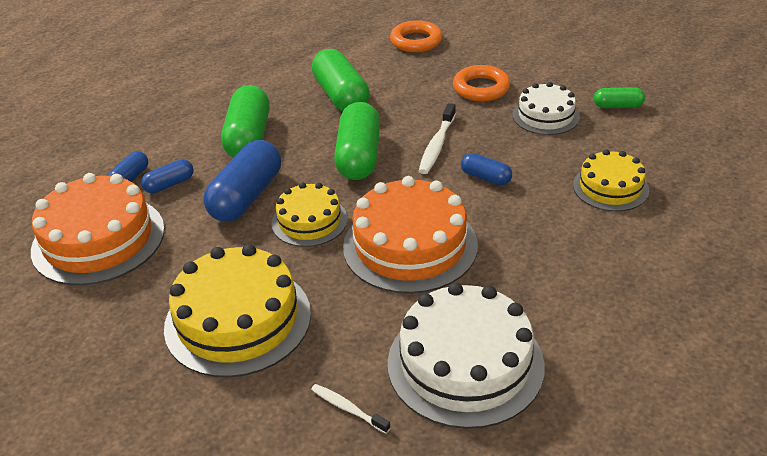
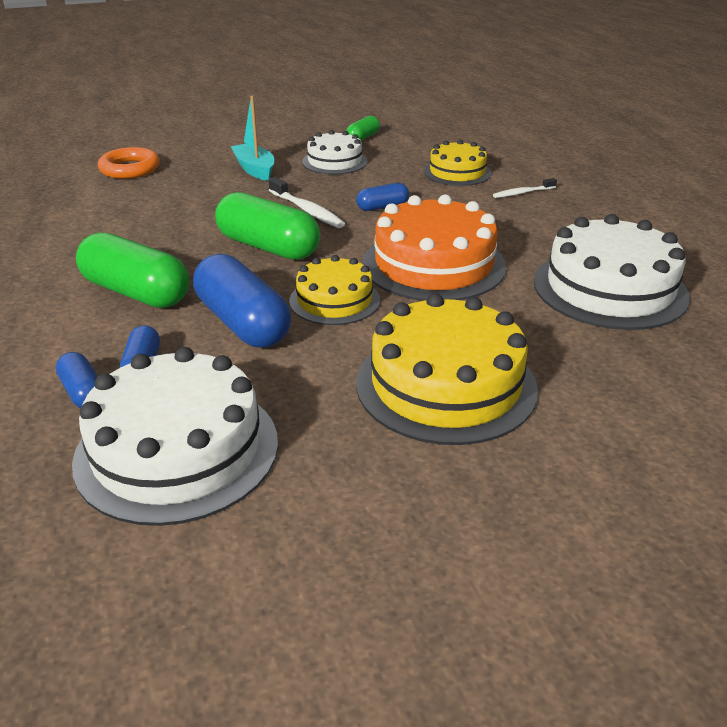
camera: 60 degrees left, 5 degrees down
orange cake [31,173,165,286] -> white cake [72,347,278,526]
white toothbrush [311,384,391,434] -> white toothbrush moved to [493,178,557,198]
green capsule [312,49,370,112] -> none
orange ring [453,65,510,101] -> turquoise boat [231,96,274,181]

